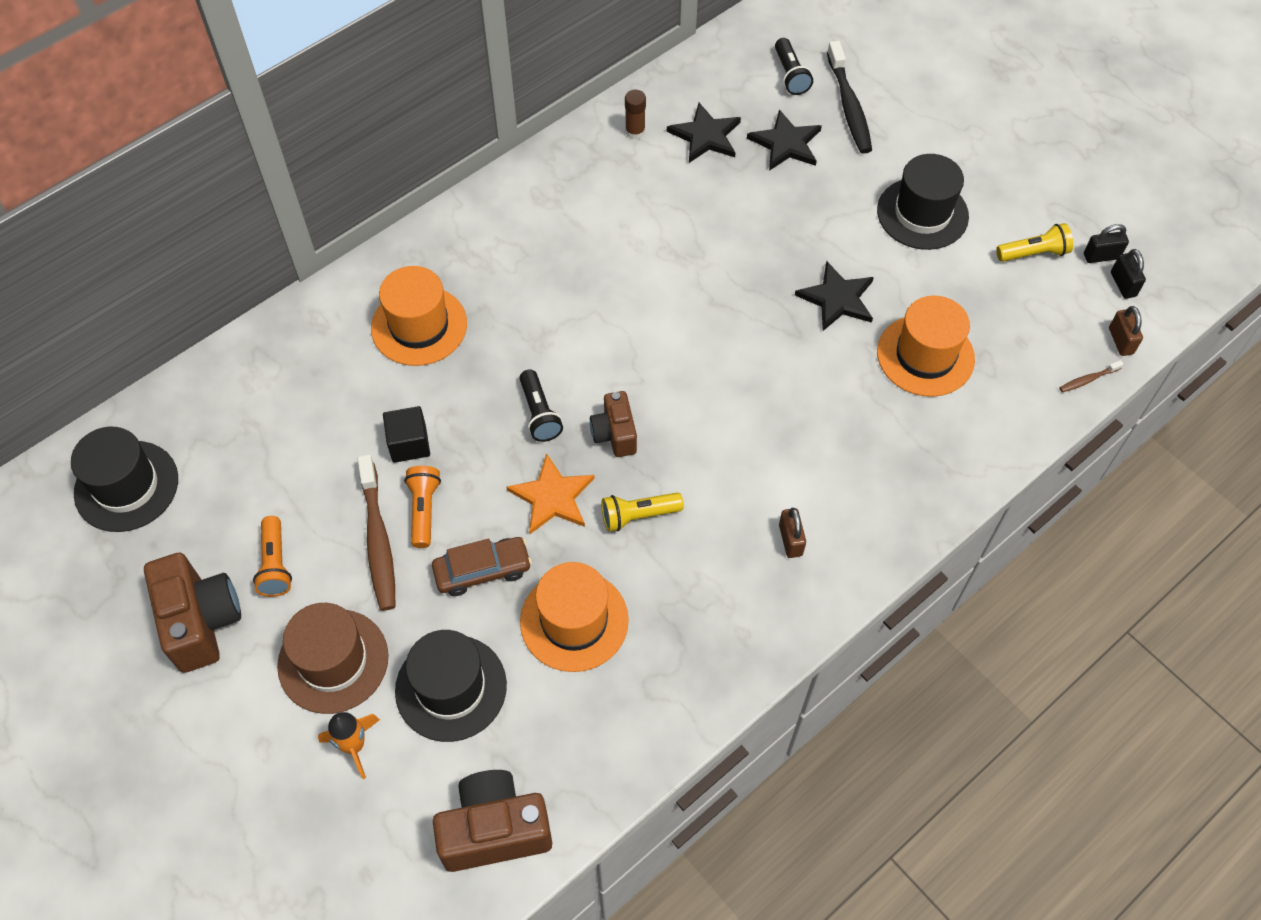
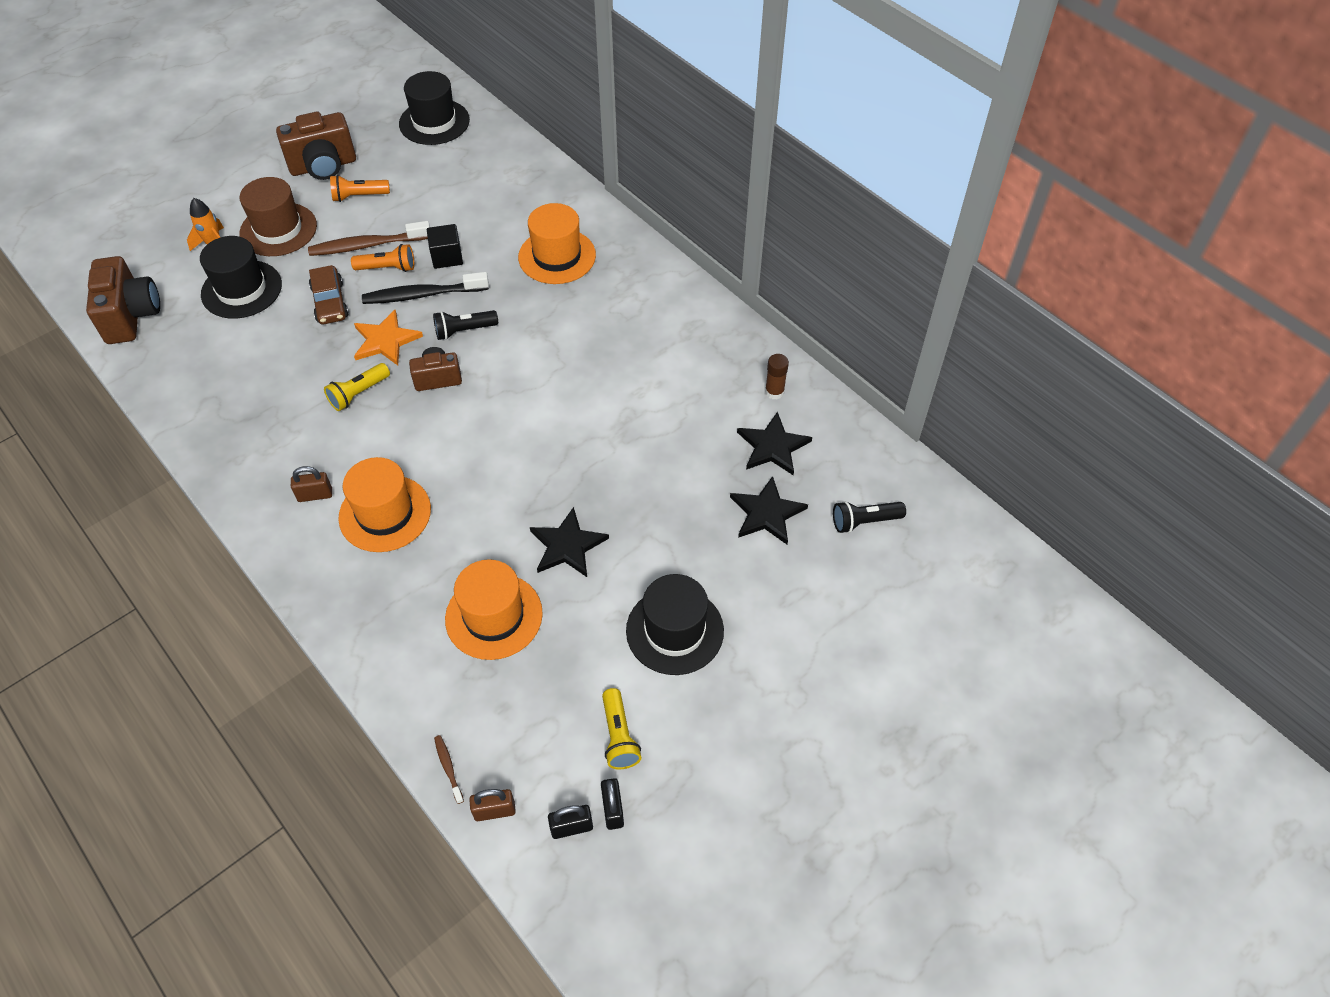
camera: 90 degrees right, 5 degrees down
orange hat [520,562,629,672] -> orange hat moved to [338,457,431,552]
yellow flashlight [601,493,684,531] -> yellow flashlight turned 120 degrees counterclockwise [324,363,390,411]
black toothbrush [827,41,872,154] -> black toothbrush moved to [362,272,489,304]

